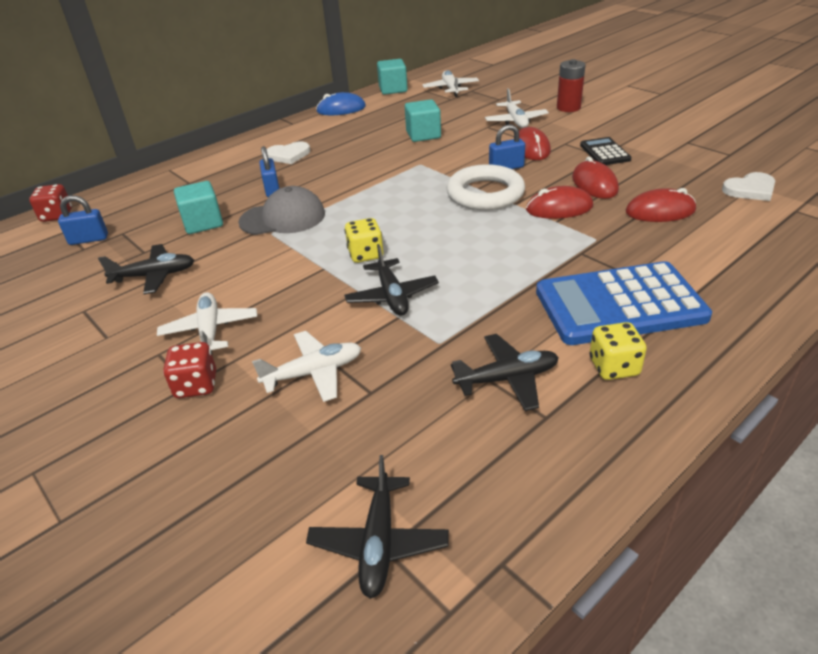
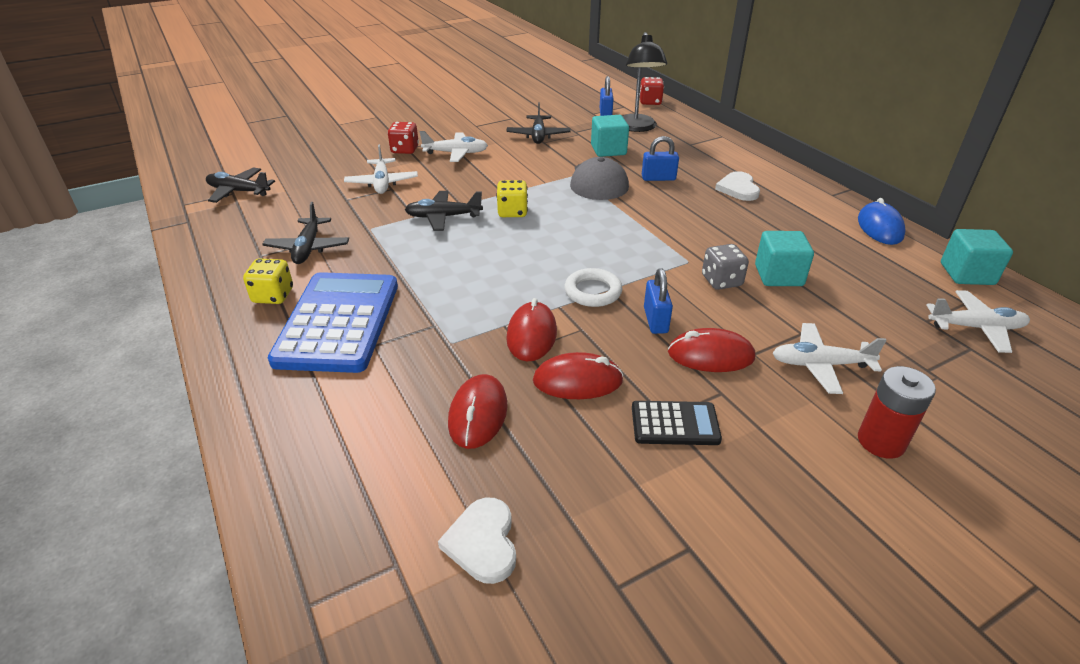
camera: 100 degrees right, 0 degrees up
white ring [446,164,525,210] -> white ring [564,268,622,307], size x0.62
none -> black lamp [623,32,667,132]
none -> grey dice [702,244,749,290]

